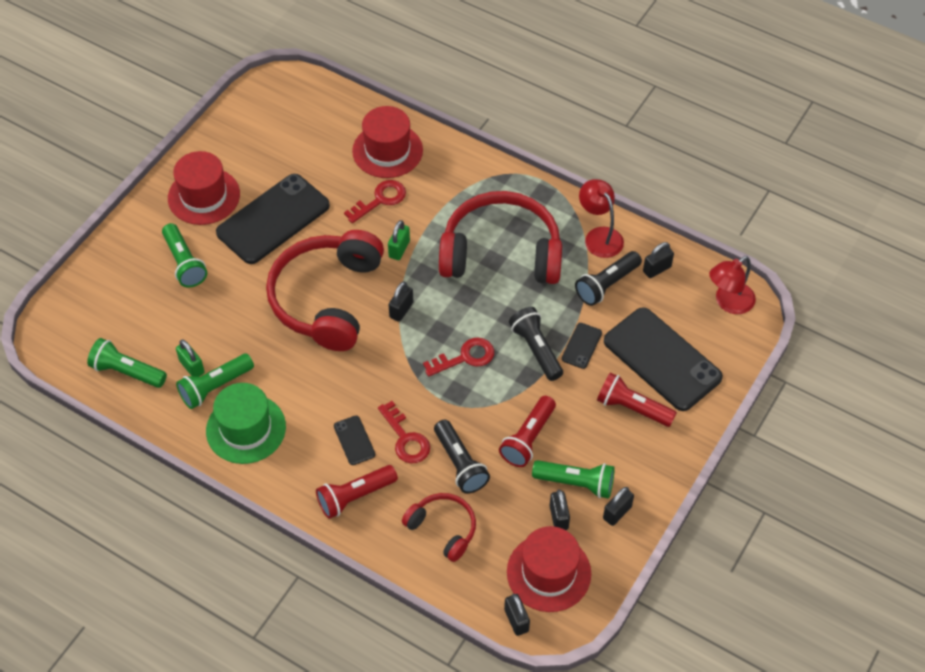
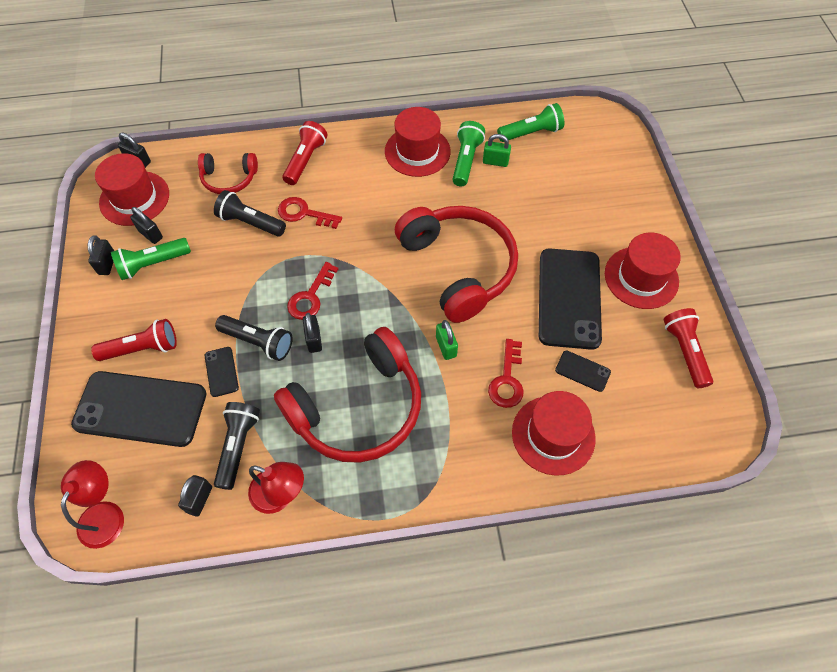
camera: 140 degrees right, 5 degrees up
green flashlight [162,223,207,288] -> none
green hat [206,383,286,464] -> red hat [385,107,451,177]
black phone [334,416,375,465] -> black phone moved to [555,350,611,392]
black padlock [388,282,414,322] -> black padlock moved to [303,313,322,353]
red flashlight [499,396,556,467] -> red flashlight moved to [664,308,713,388]

